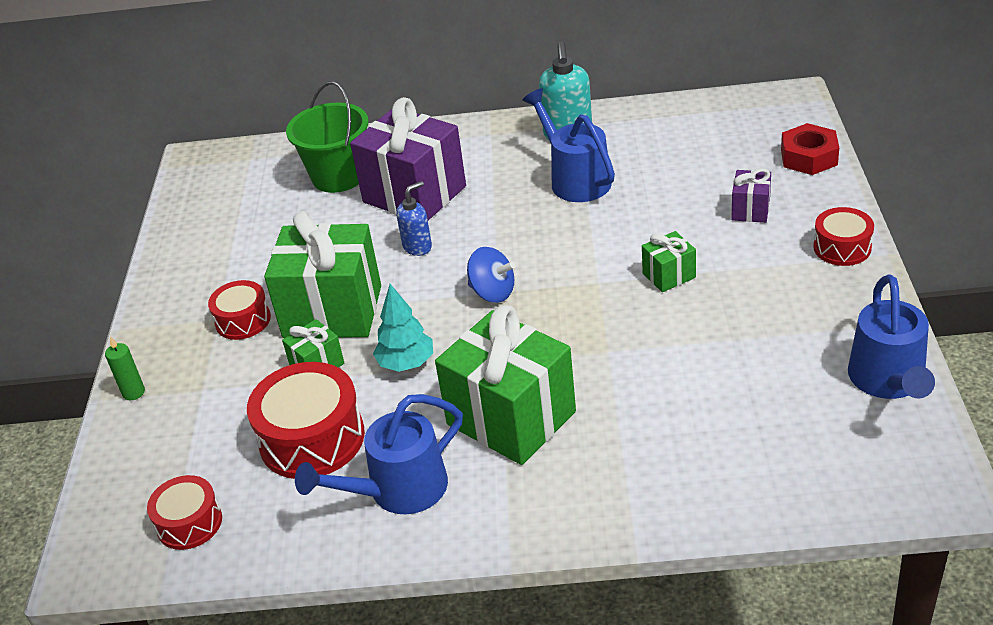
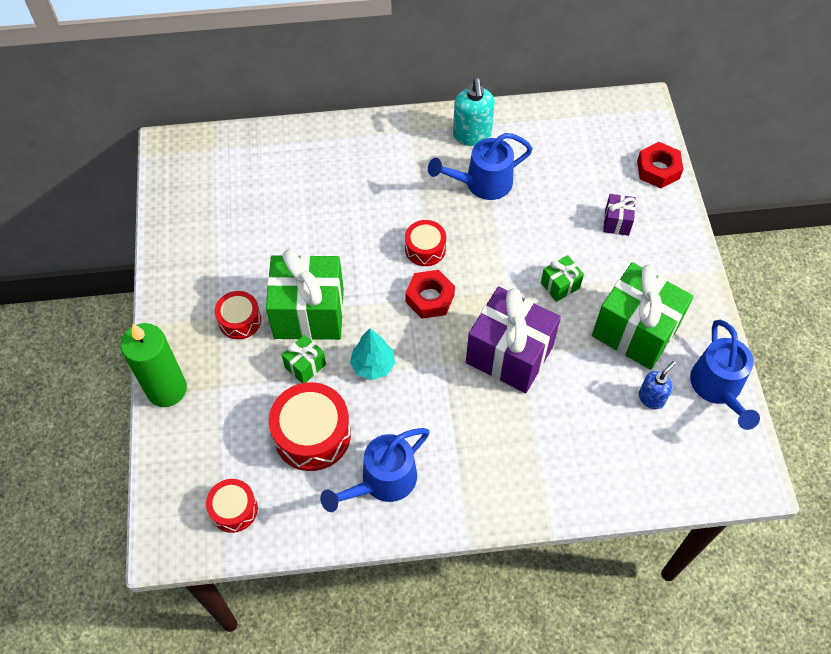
camera: 10 degrees left, 20 degrees up
green candle [105,336,145,400] -> green candle [120,323,187,407], size x2.34
green bucket [286,81,368,193] -> none
purple gift [350,97,466,221] -> purple gift moved to [466,286,561,393]
blue soap dispenser [396,181,432,256] -> blue soap dispenser moved to [639,361,676,409]
green gift [435,305,576,465] -> green gift moved to [592,262,694,370]
blue spinning top [467,247,516,303] -> red nut [405,270,455,319]
blue watering can [522,88,615,202] -> blue watering can turned 75 degrees counterclockwise [428,133,533,200]
red drum [813,207,874,266] -> red drum moved to [405,220,446,266]

